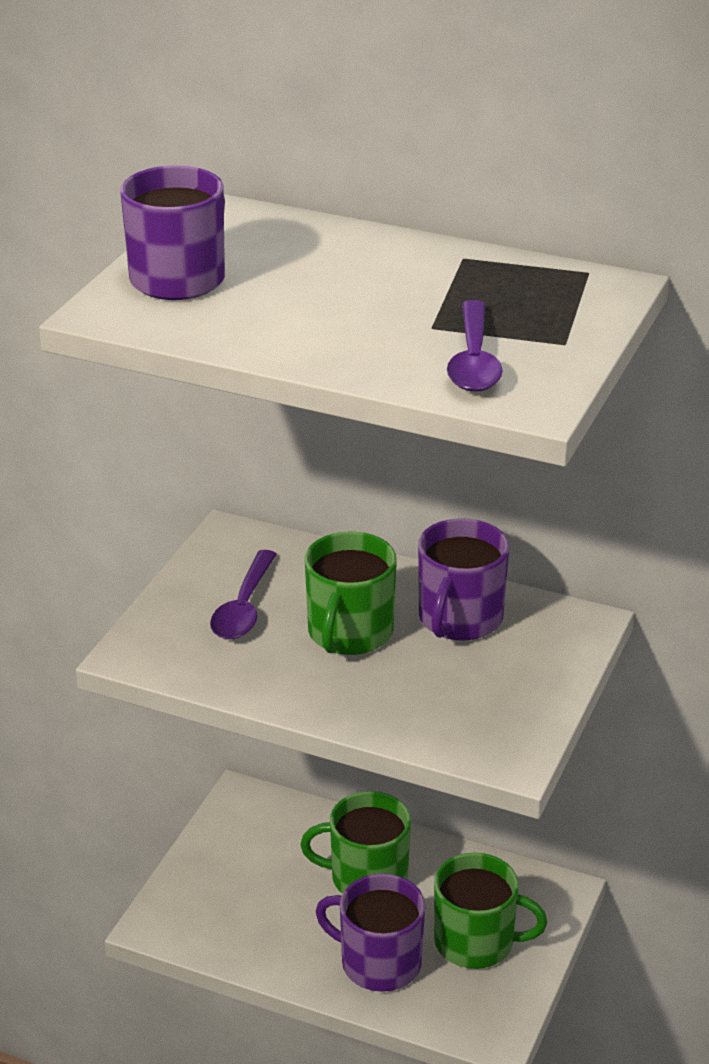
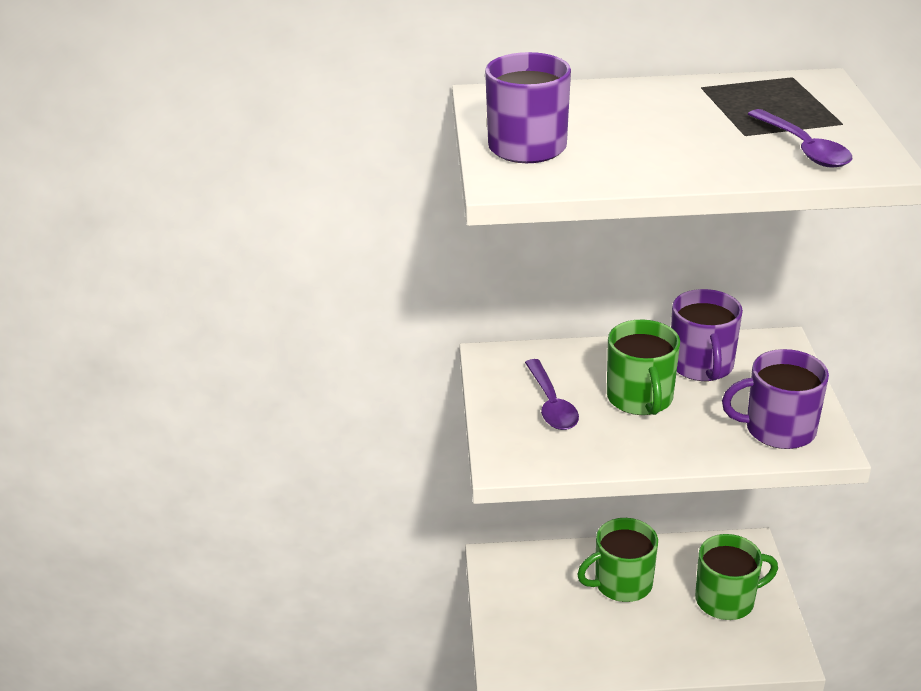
camera: 25 degrees left, 0 degrees up
purple mug [315,874,425,992] -> purple mug moved to [722,349,829,449]

